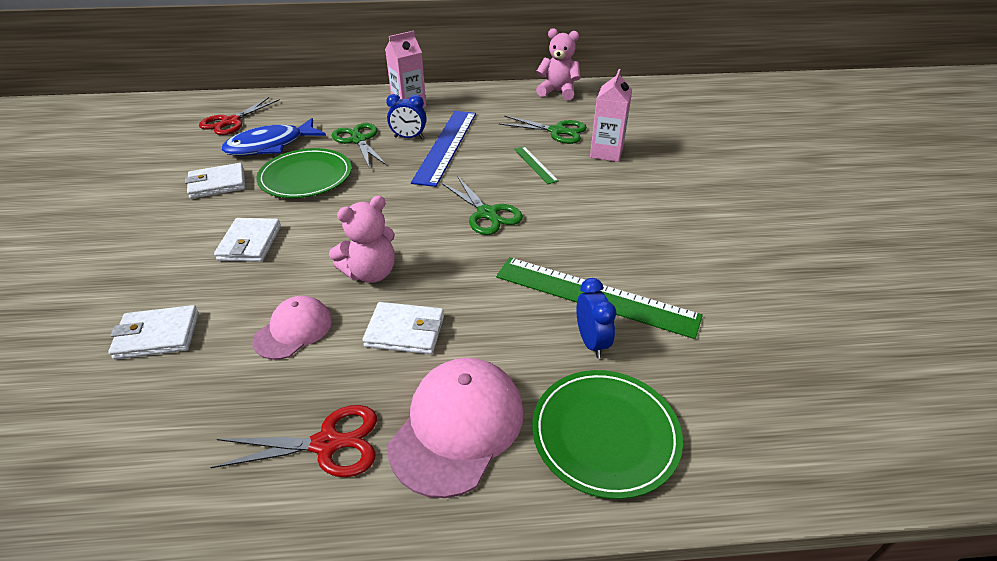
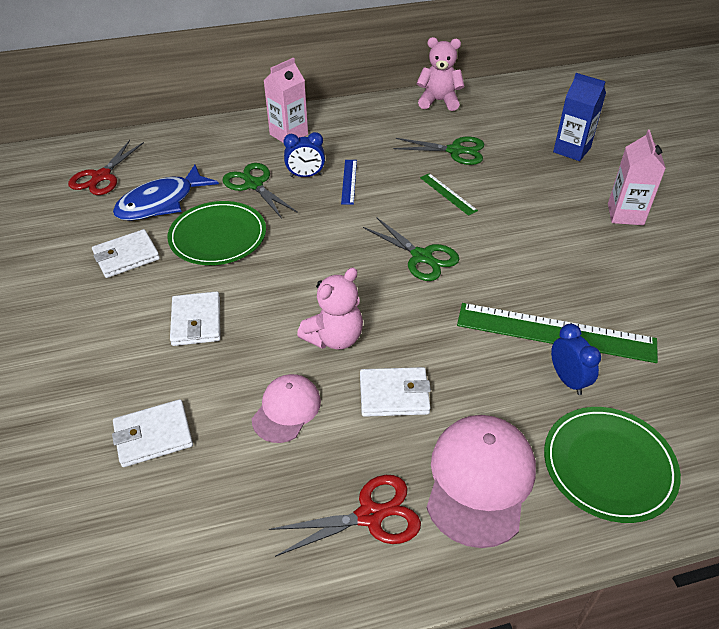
camera: 10 degrees left, 5 degrees up
blue ruler [411,111,476,187] -> blue ruler [341,160,357,205], size x0.47
pink carton [590,69,632,162] -> pink carton moved to [608,130,666,225]
none -> blue carton [553,73,606,161]

